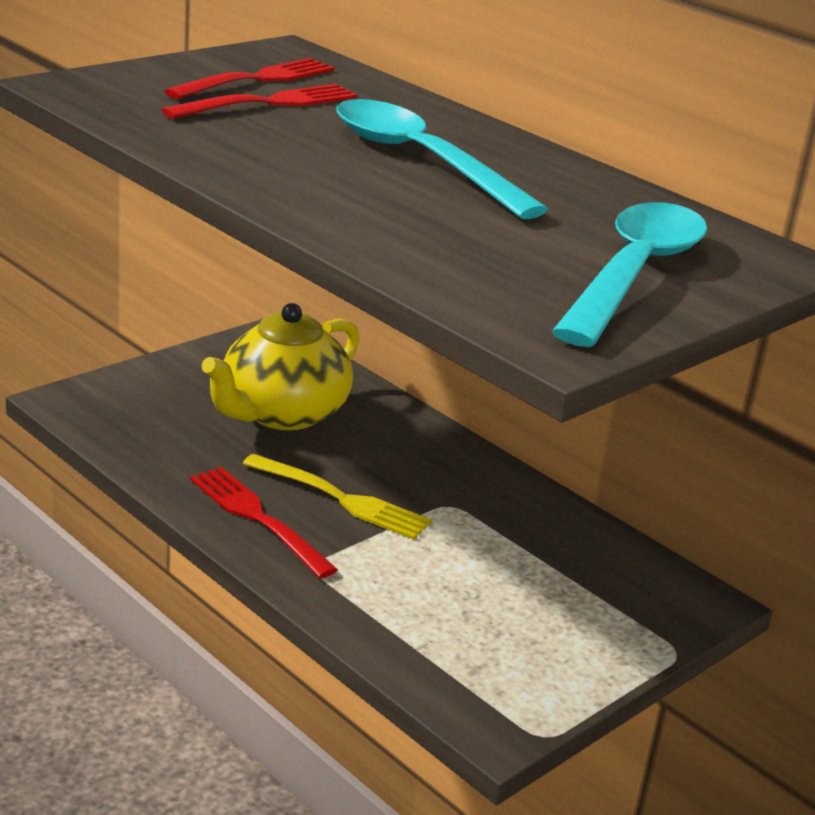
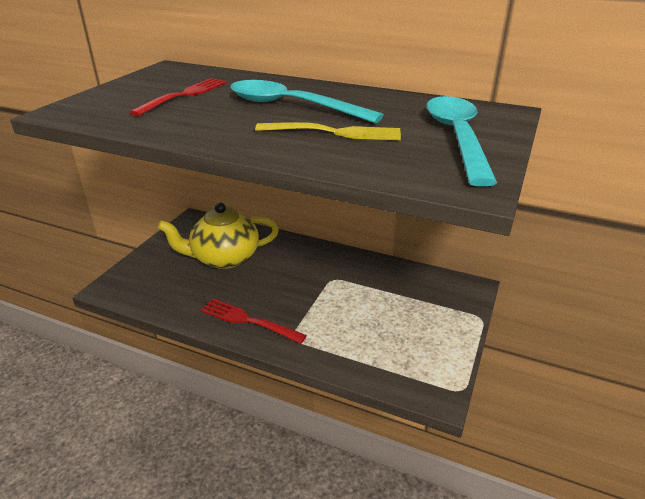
camera: 20 degrees left, 5 degrees up
red fork [164,58,335,99] -> none
yellow teapot [201,303,360,430] -> yellow teapot turned 60 degrees clockwise [157,203,279,269]
yellow fork [243,454,432,540] -> yellow fork moved to [255,122,401,140]

